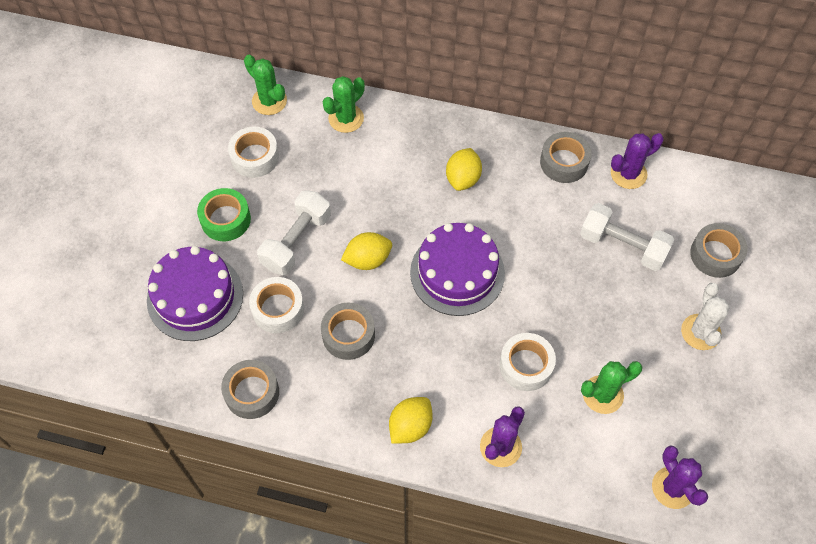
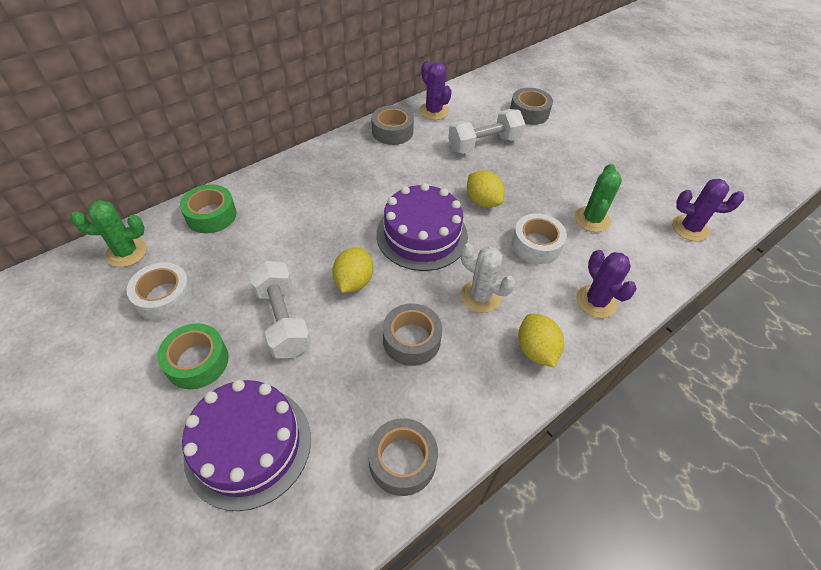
camera: 55 degrees left, 10 degrees down
white tape [249,277,304,333] -> none
green cactus [322,76,365,133] -> green tape [180,184,236,233]
yellow lemon [446,148,482,191] -> yellow lemon moved to [467,170,505,208]
purple cactus [611,133,664,189] -> purple cactus turned 45 degrees counterclockwise [419,61,452,120]
white cactus [681,283,730,350] -> white cactus moved to [461,243,515,313]

